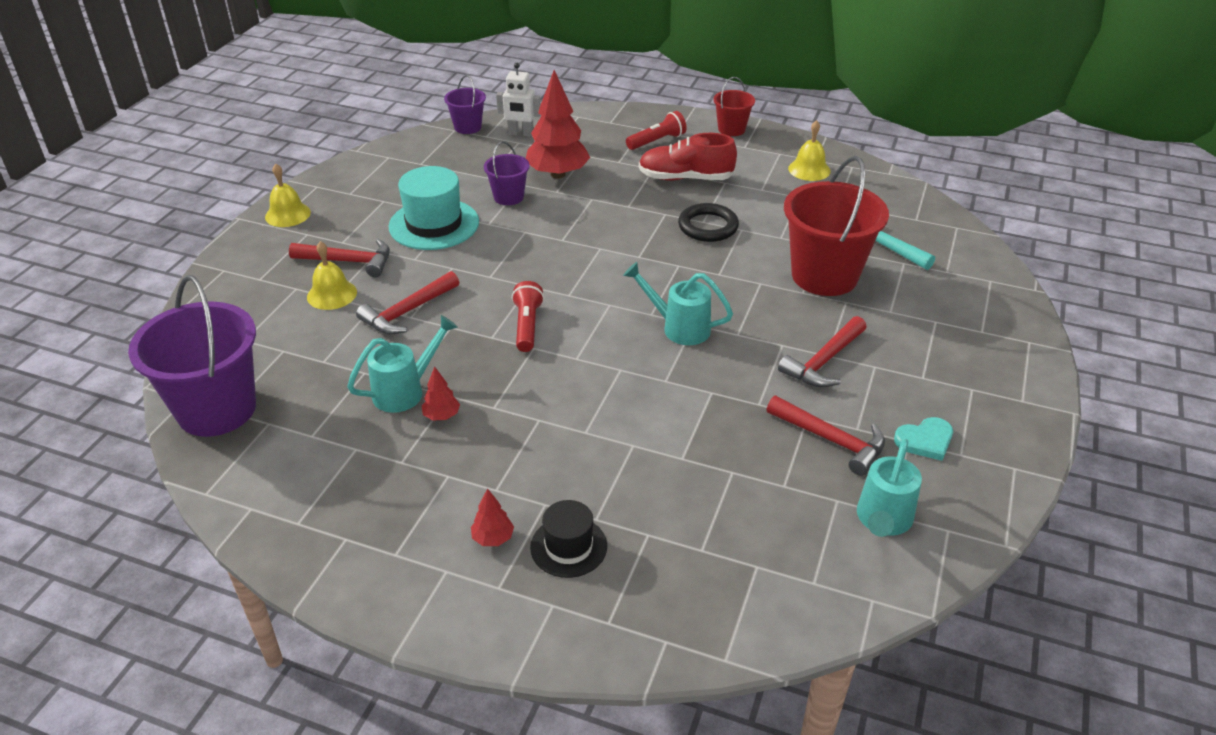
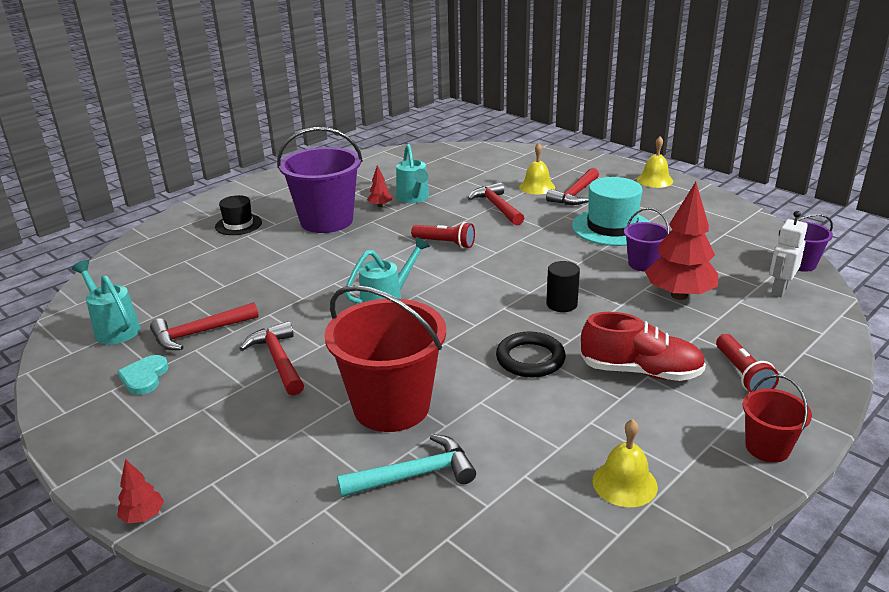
camera: 115 degrees right, 10 degrees down
purple bucket [128,275,256,437] -> purple bucket moved to [277,127,363,233]
red tree [471,488,514,546] -> red tree moved to [117,459,164,524]
red shoe [639,133,737,180] -> red shoe turned 75 degrees clockwise [581,312,706,381]
none -> black cylinder [546,261,580,312]

